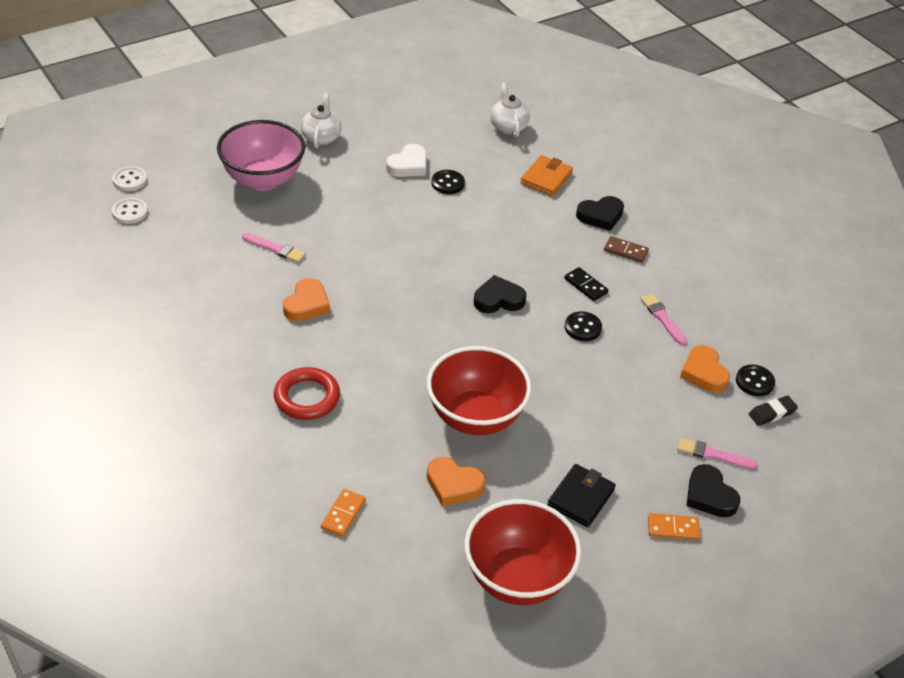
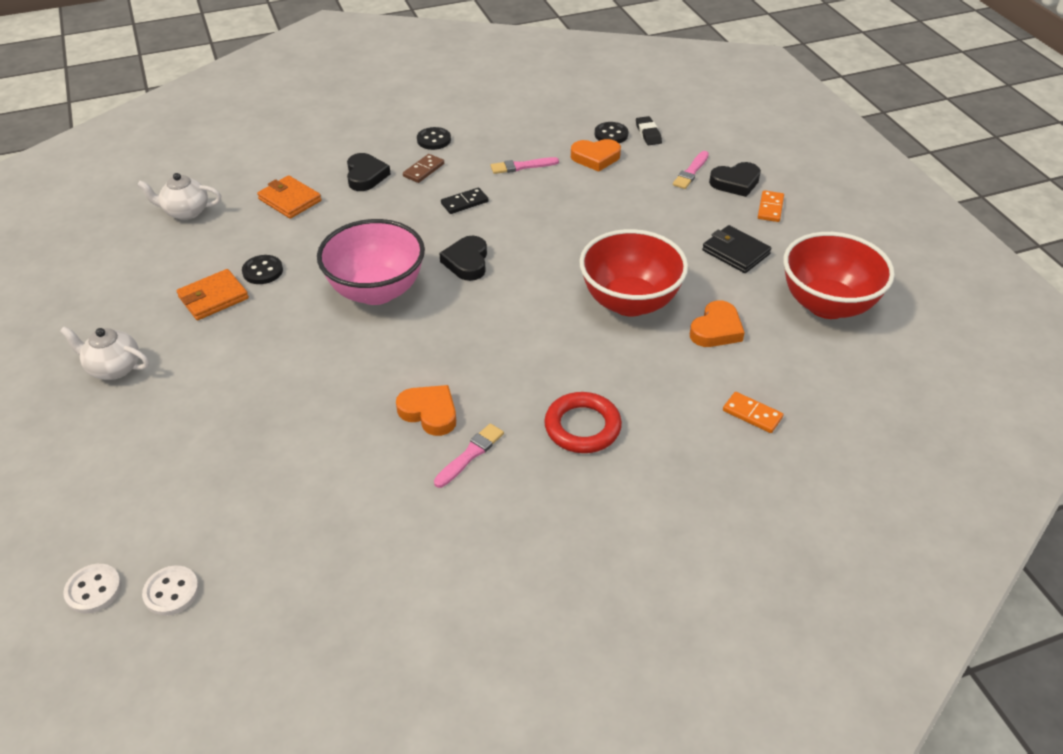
camera: 75 degrees left, 0 degrees up
pink bowl [217,120,305,191] -> pink bowl moved to [317,219,425,305]
pink brush [242,233,306,263] -> pink brush moved to [434,423,504,488]
white heart [386,144,426,177] -> orange wallet [177,269,249,320]
black button [565,311,602,341] -> black button moved to [417,127,451,150]

